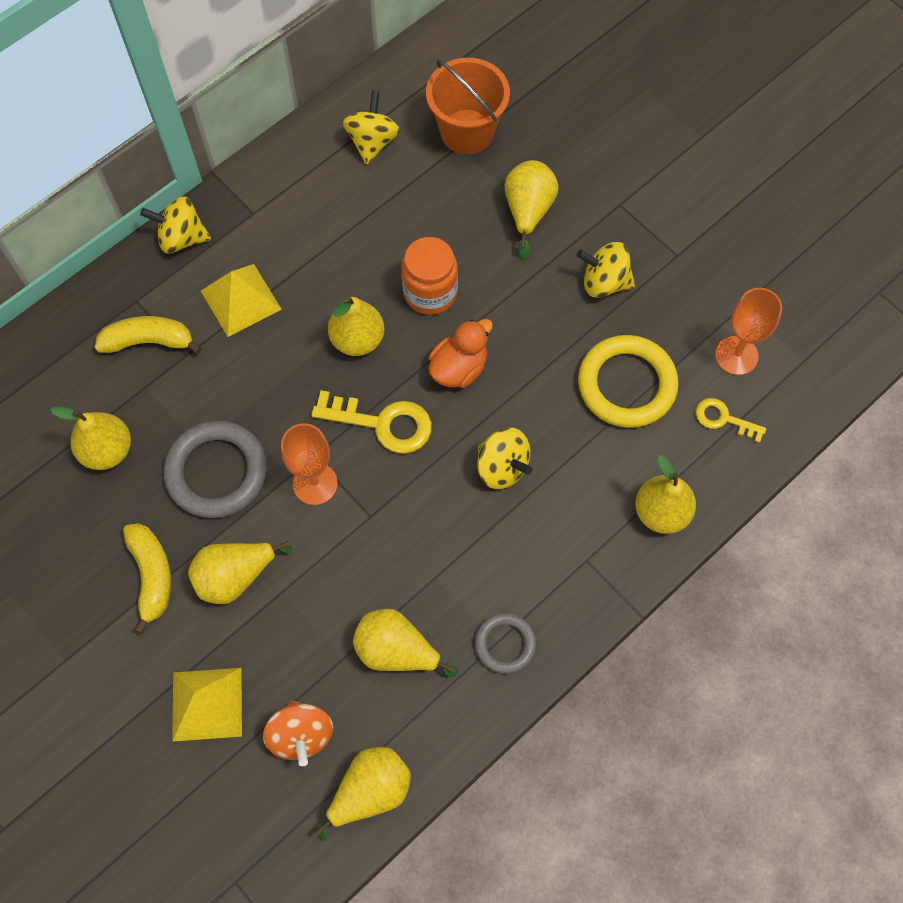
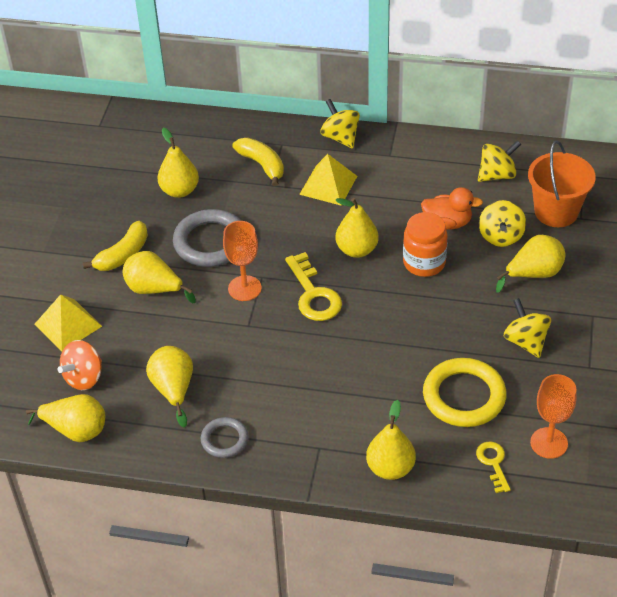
camera: 55 degrees right, 20 degrees down
orange duck [428,319,493,388] -> orange duck moved to [421,187,483,230]
yellow spinning top [477,428,532,489] -> yellow spinning top moved to [479,200,526,247]

